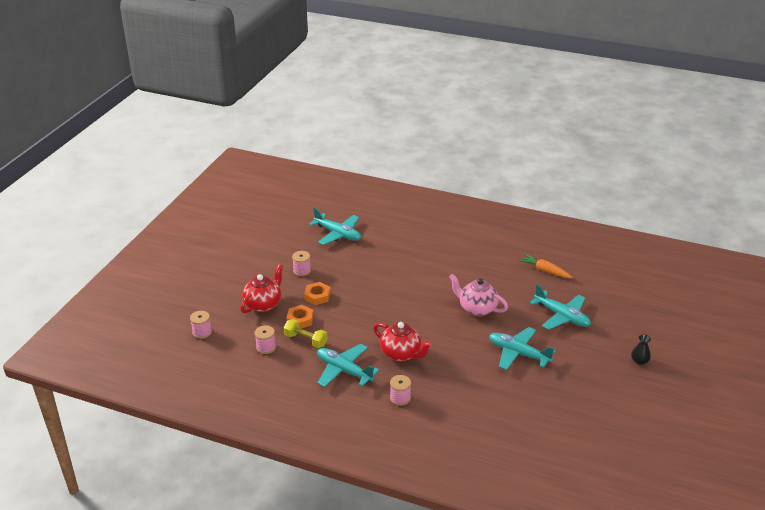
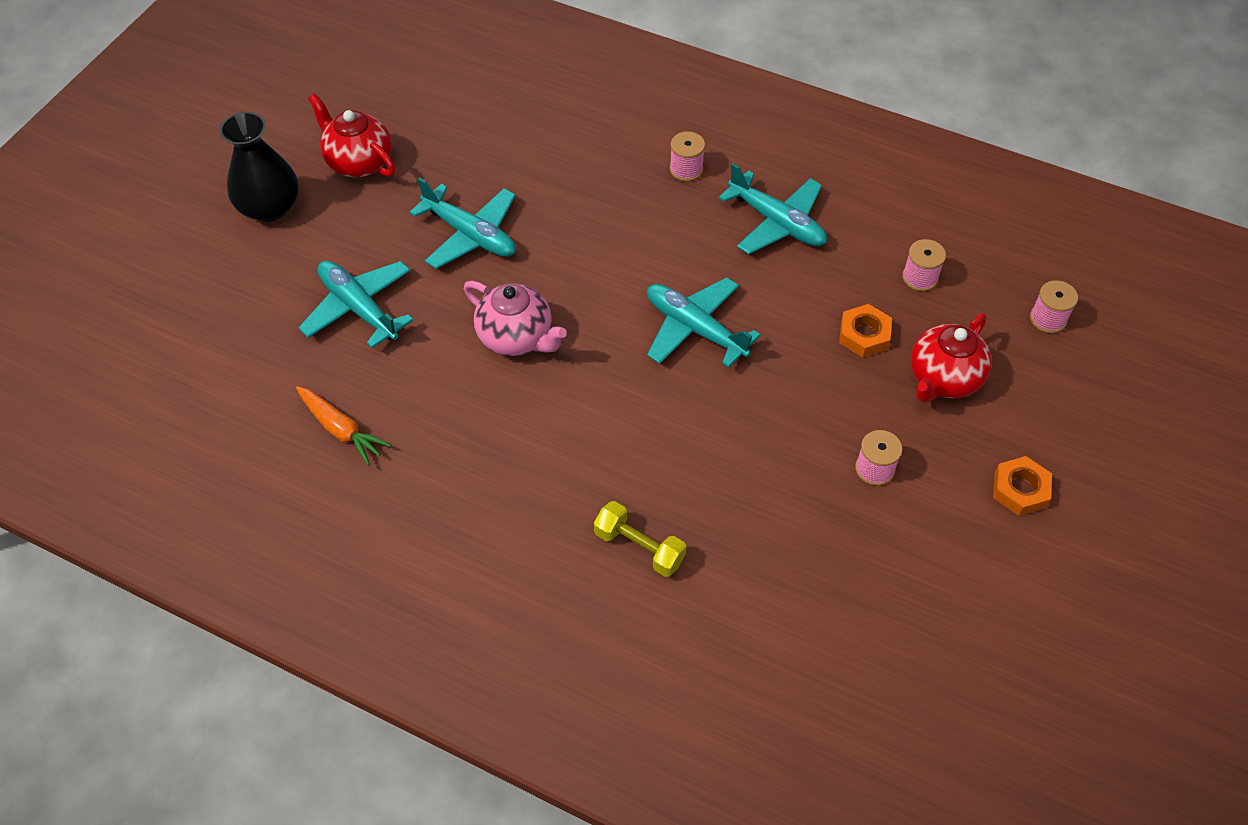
camera: 175 degrees left, 20 degrees up
yellow dumbbell [284,319,328,348] -> yellow dumbbell moved to [594,501,686,577]
orange nut [304,282,331,305] -> orange nut moved to [993,456,1052,516]
turquoise plane [309,208,361,245] -> turquoise plane moved to [647,277,761,368]
red teapot [373,322,432,361] -> red teapot moved to [308,93,396,177]
black vase [631,335,651,365] -> black vase [220,112,299,222], size x2.08

